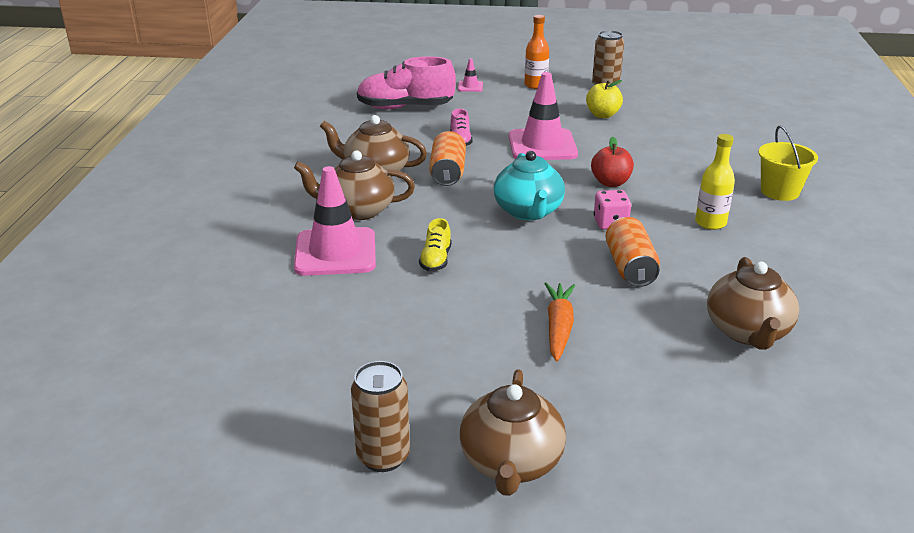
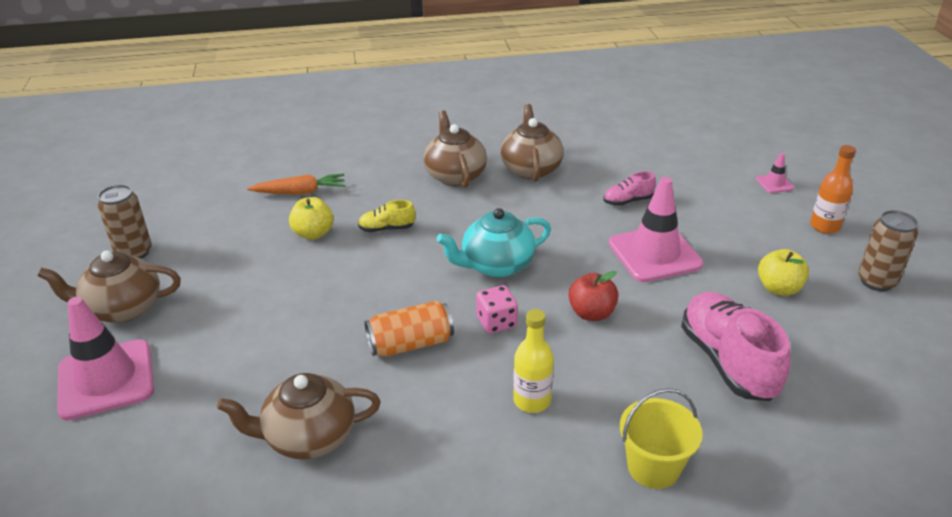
camera: 75 degrees right, 5 degrees up
pink traffic cone [294,166,376,276] -> pink traffic cone moved to [57,297,154,420]
pink shoe [357,56,456,109] -> pink shoe moved to [681,292,791,401]
orange can [429,131,466,186] -> none
orange carrot [545,283,575,362] -> orange carrot moved to [247,174,345,195]
none -> yellow apple [289,197,333,240]

